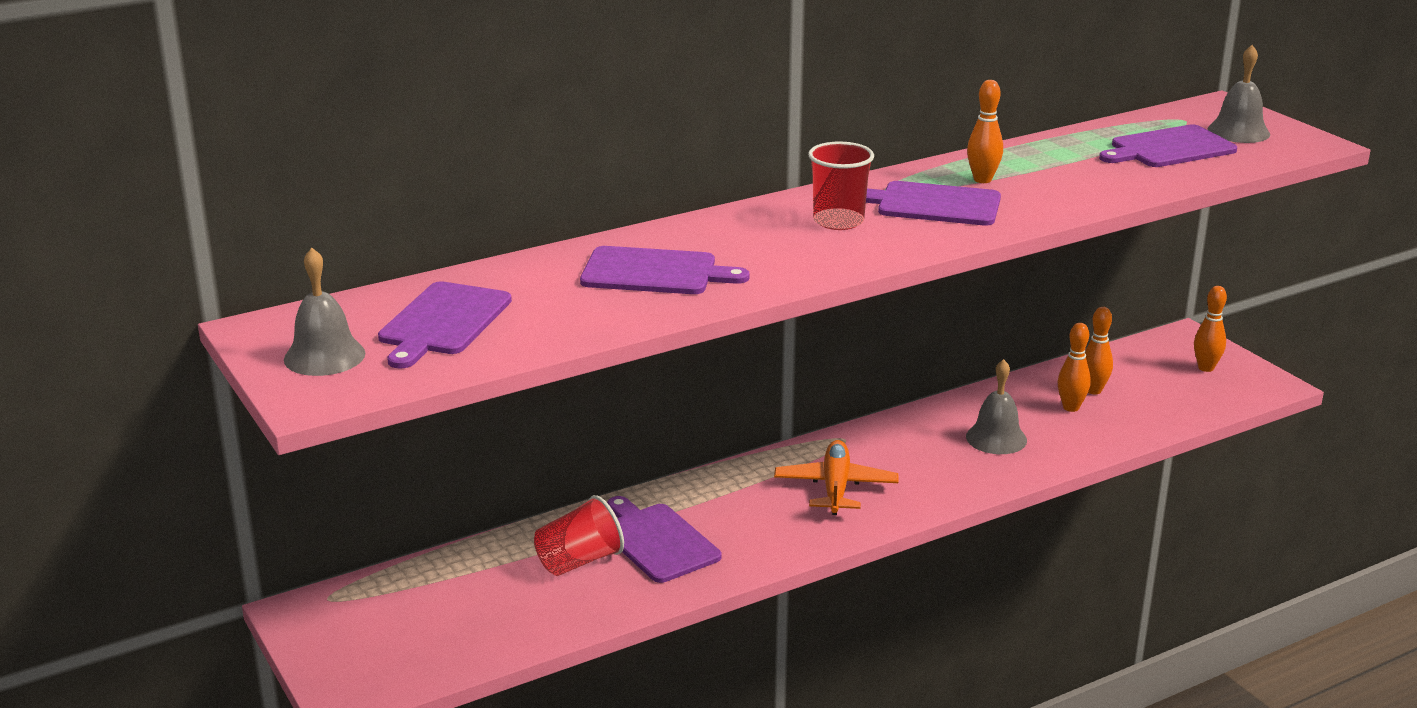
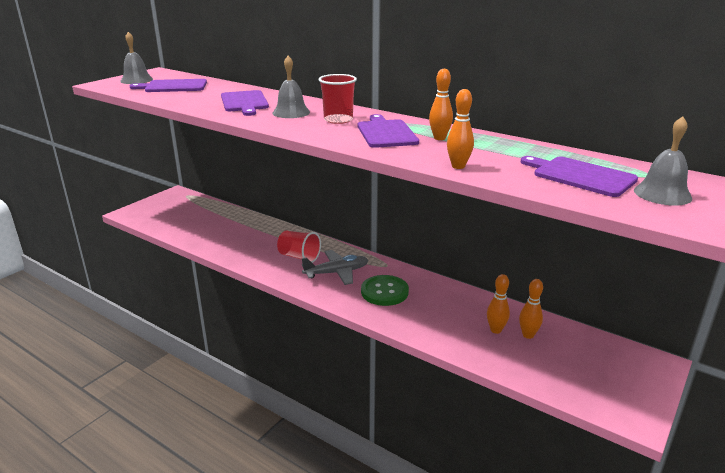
camera: 65 degrees right, 0 degrees up
red cup [534,495,624,576] -> red cup moved to [277,231,321,263]
purple cutting board [607,496,721,583] -> none
orange plane [774,440,898,515] -> grey plane [302,250,368,285]
grey bell [966,359,1027,454] -> grey bell moved to [272,56,310,118]
orange bowling pin [1194,286,1227,372] -> orange bowling pin moved to [447,89,474,169]
none -> green button [361,275,409,306]

